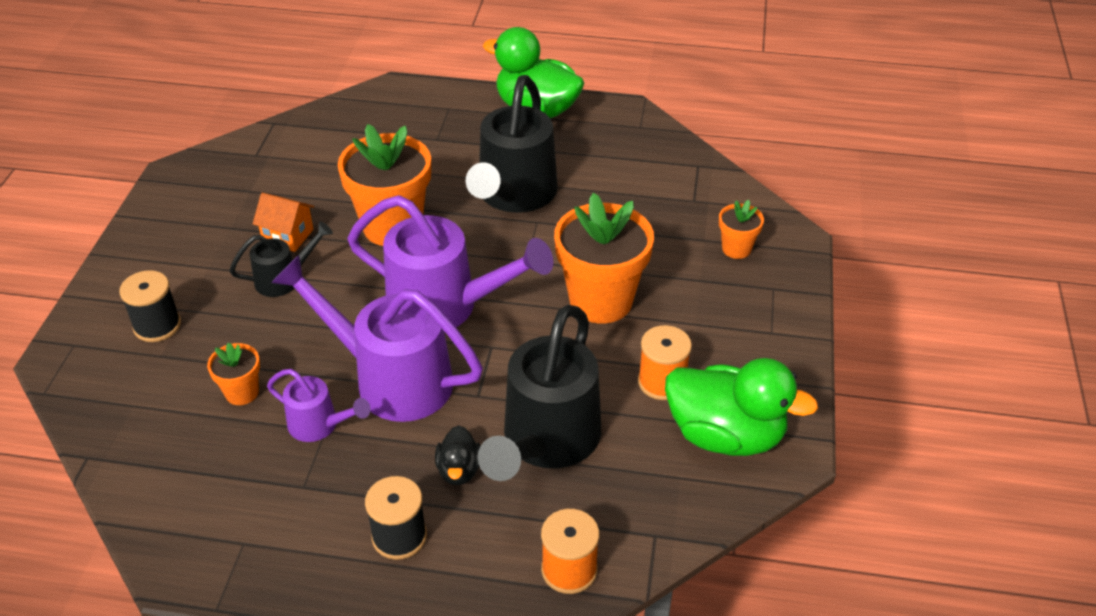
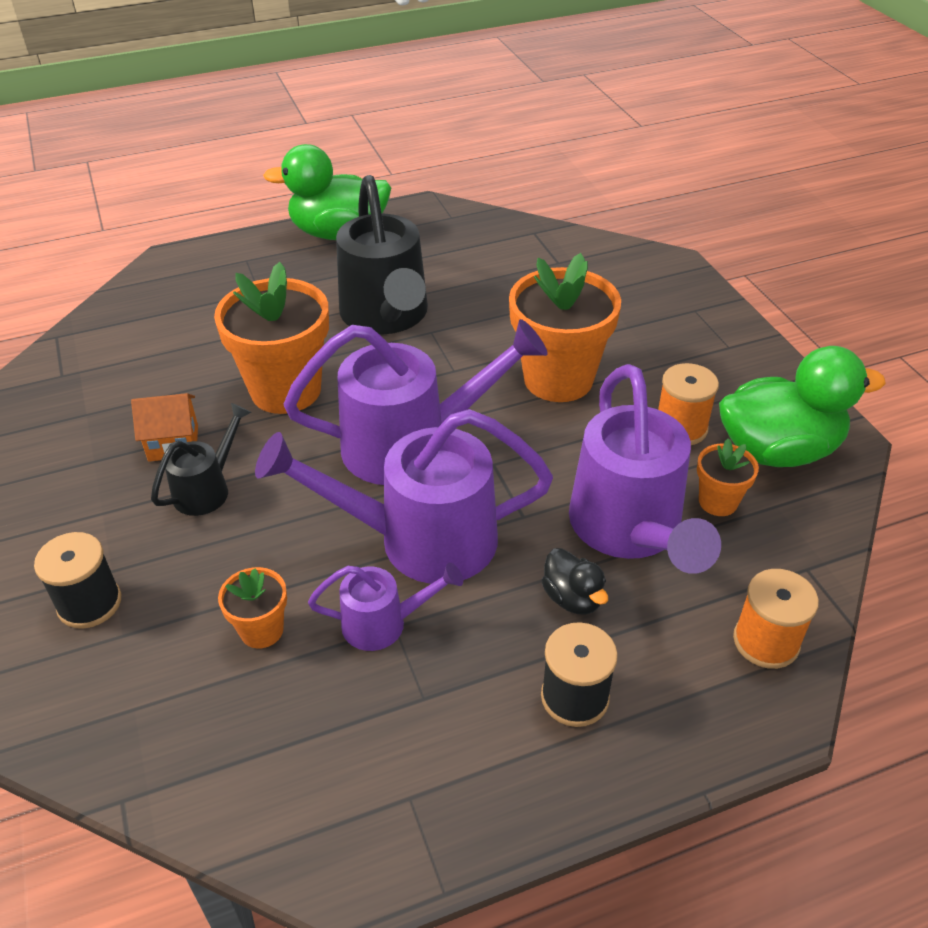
camera: 30 degrees left, 0 degrees up
black watering can [478,305,601,481] -> purple watering can [569,364,721,574]
orange flower pot [719,200,764,259] -> orange flower pot moved to [697,439,759,516]

